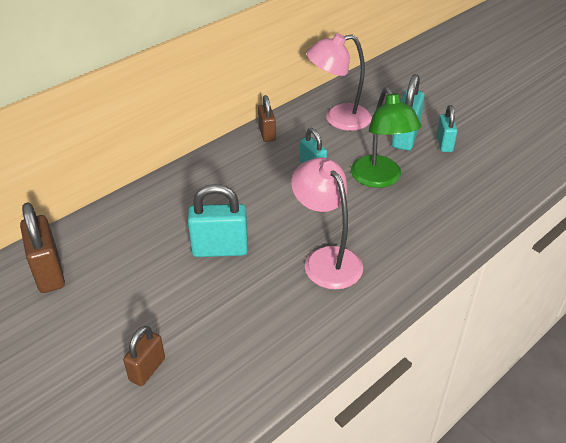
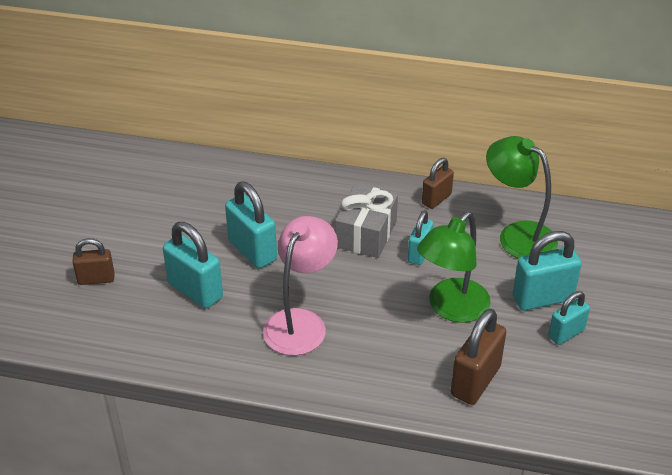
camera: 55 degrees right, 0 degrees up
brown padlock [20,203,65,293] -> brown padlock moved to [451,309,506,405]
pink lamp [307,33,372,131] -> green lamp [486,136,558,259]
none -> turquoise padlock [163,222,223,308]
none -> grey gift [335,184,398,258]

